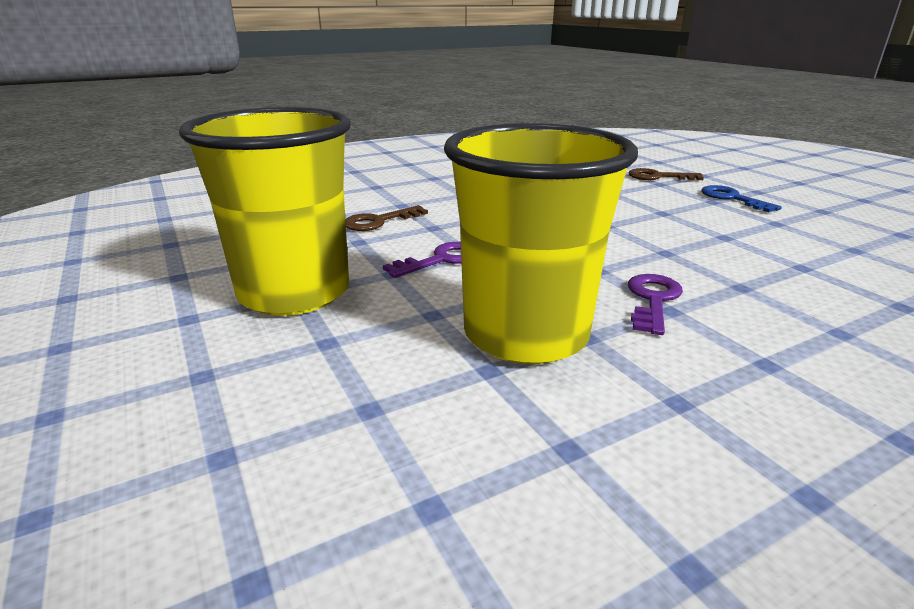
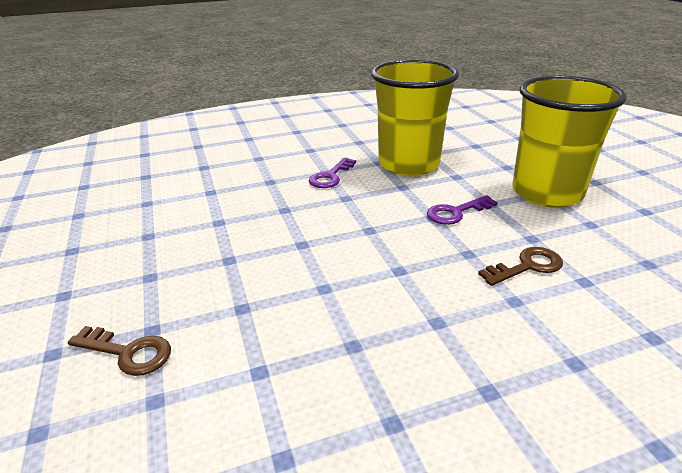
camera: 170 degrees left, 5 degrees up
blue key [701,185,782,212] -> none

